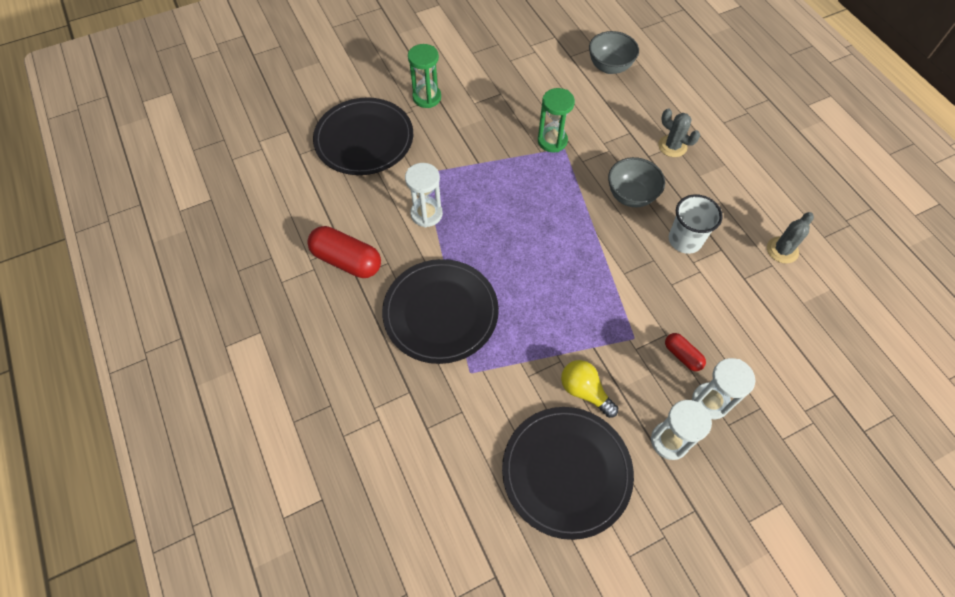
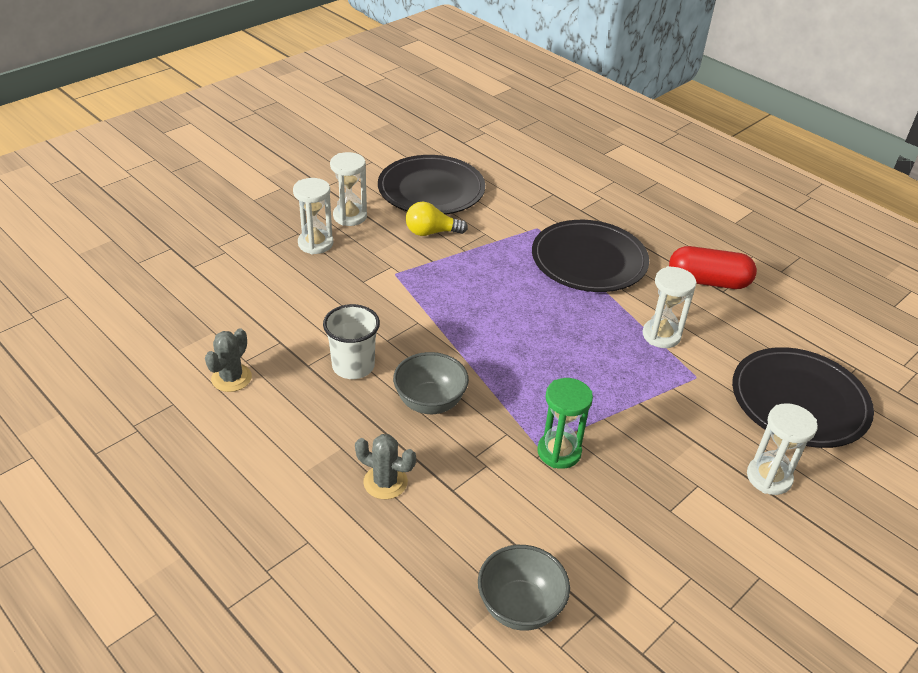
camera: 160 degrees right, 20 degrees down
green hourglass [408,44,441,108] -> white hourglass [747,403,818,495]
yellow light bulb [561,360,618,418] -> yellow light bulb turned 150 degrees clockwise [406,202,468,236]
red capsule [665,333,706,371] -> none

